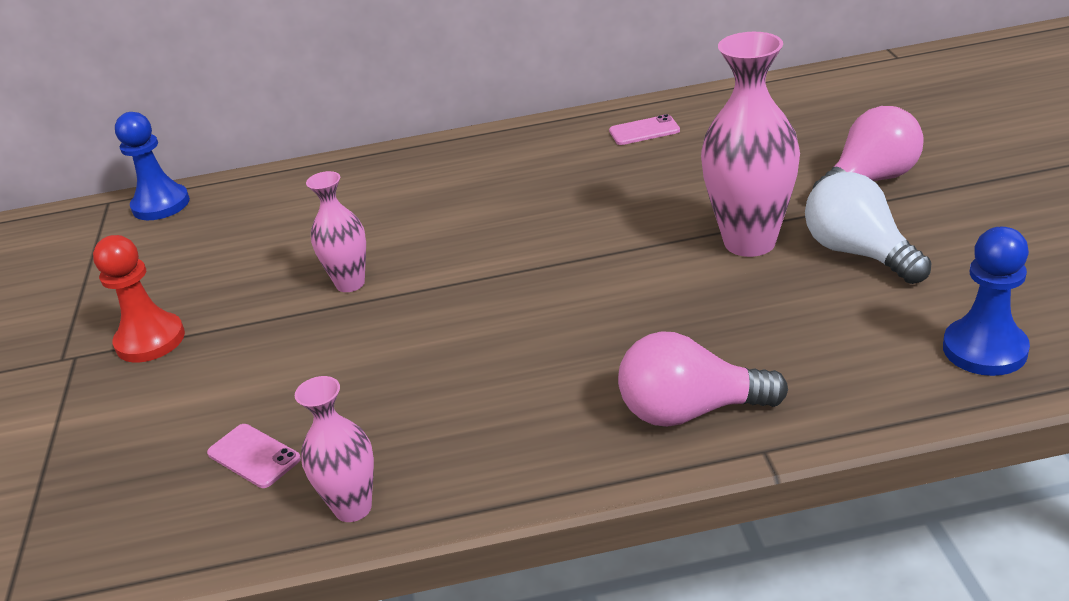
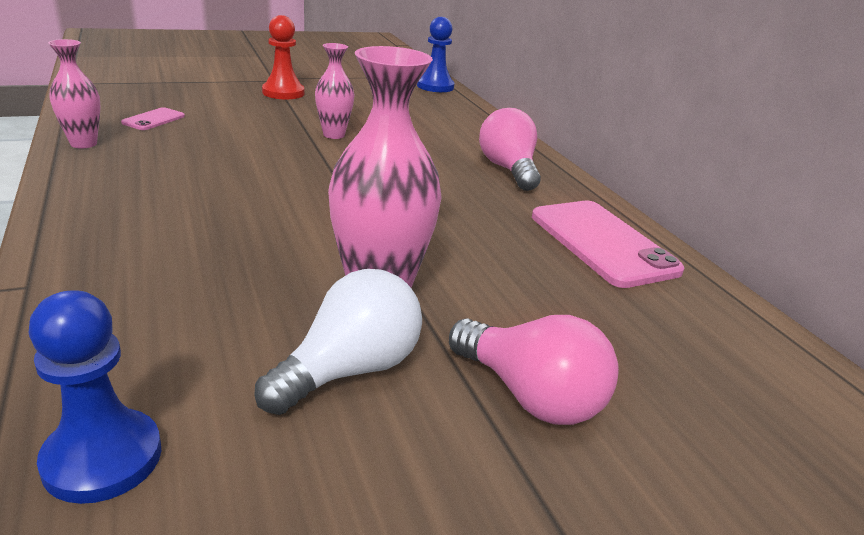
camera: 70 degrees right, 5 degrees down
pink phone [609,114,680,145] -> pink phone [532,201,684,288], size x2.11
pink light bulb [618,331,788,427] -> pink light bulb moved to [479,108,541,191]

